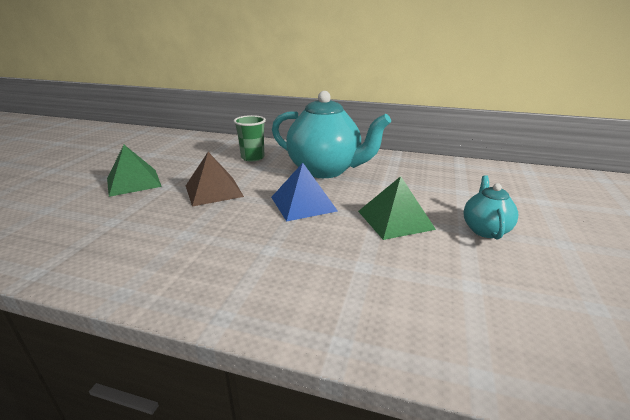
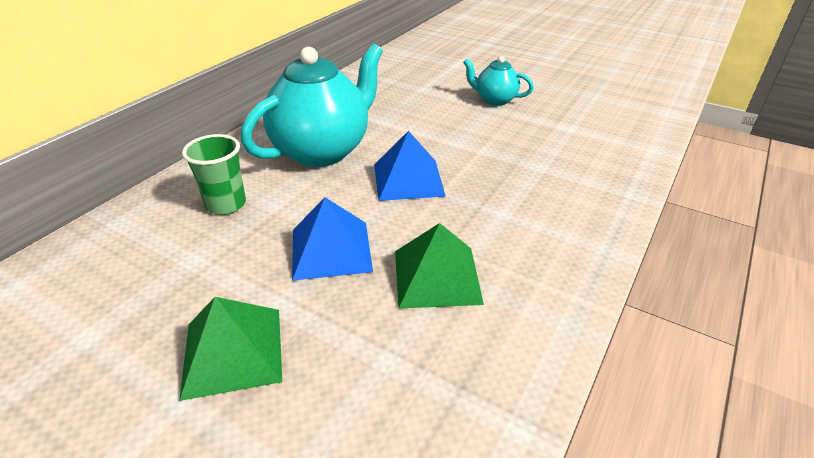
camera: 75 degrees left, 10 degrees up
brown pyramid [186,152,244,207] -> blue pyramid [292,197,373,281]
green pyramid [358,176,436,240] -> green pyramid moved to [395,223,484,309]

